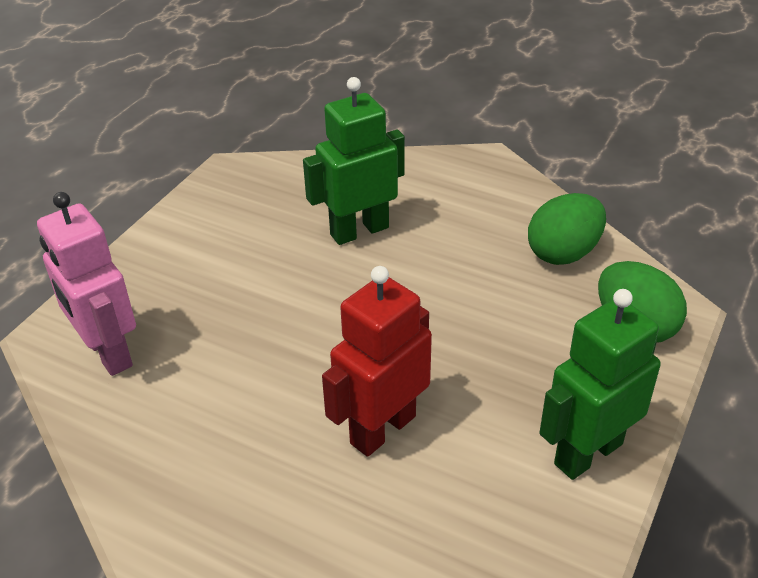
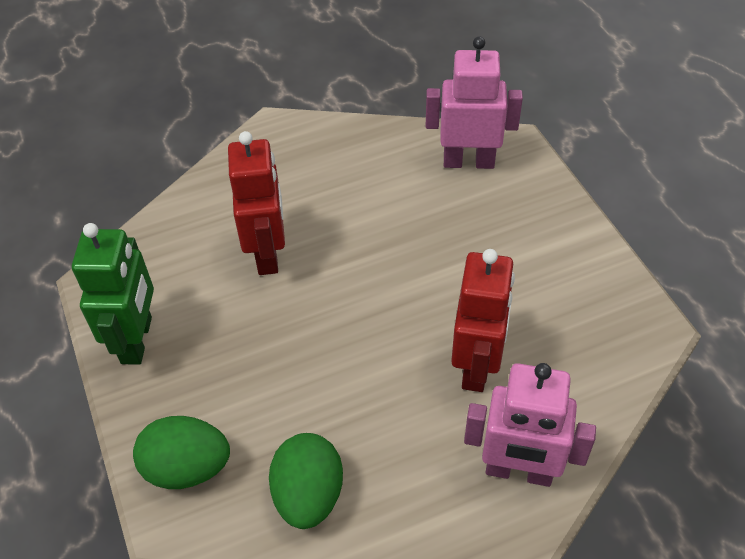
camera: 130 degrees right, 10 degrees up
green robot [303,77,405,245] -> red robot [451,249,515,392]
none -> pink robot [464,363,596,487]

